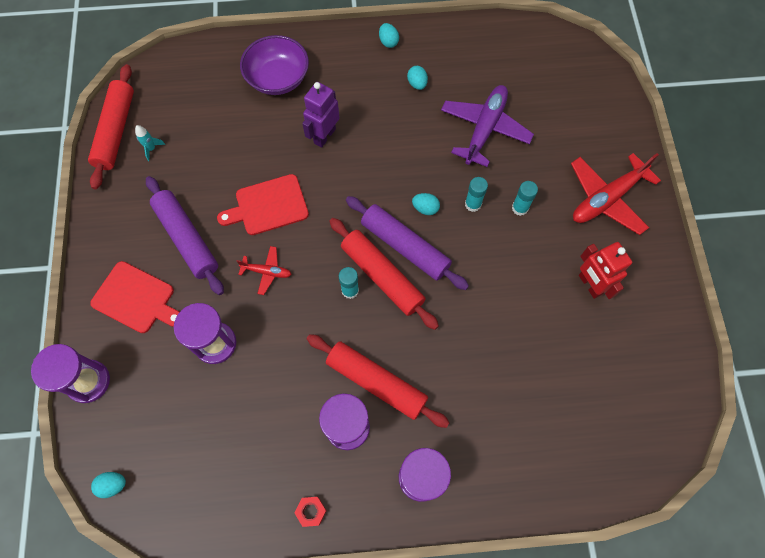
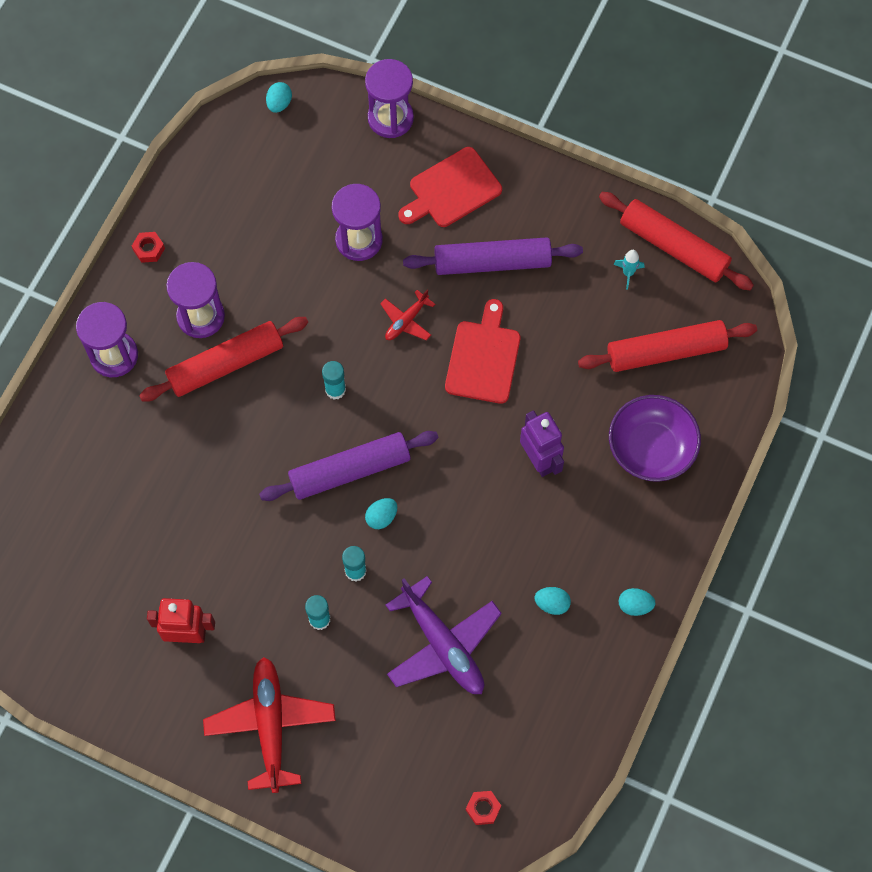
camera: 120 degrees right, 0 degrees up
red rolling pin [329,218,439,330] -> red rolling pin moved to [578,320,757,372]
none -> red nut [466,791,501,825]

